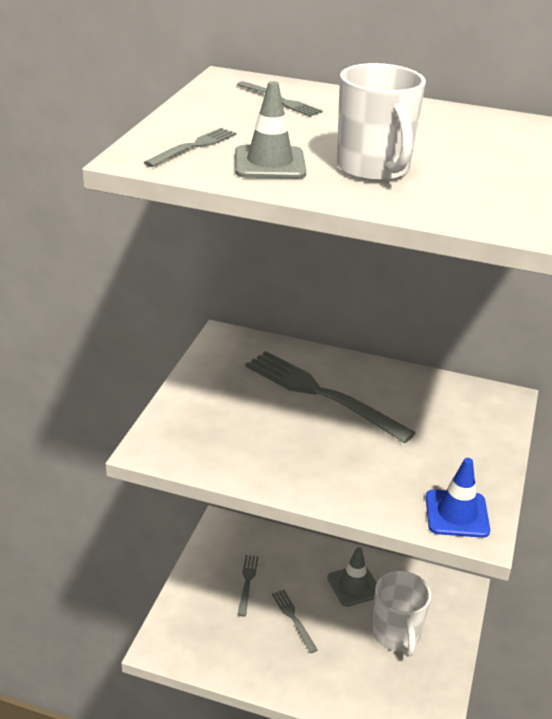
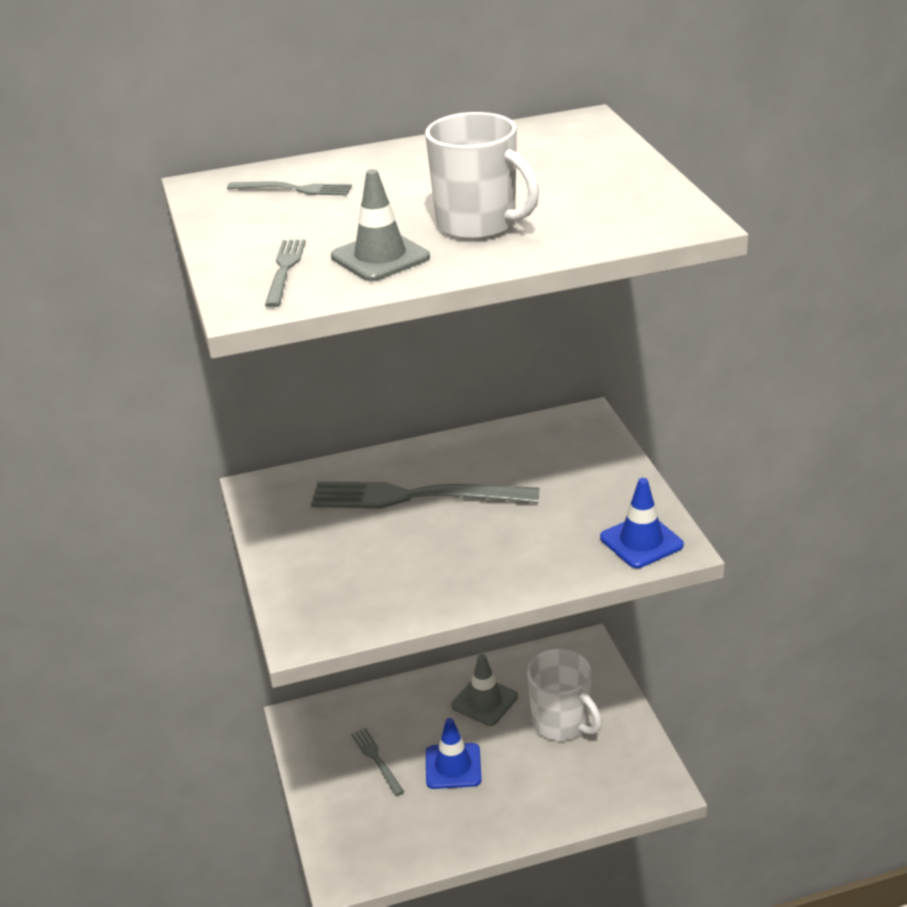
camera: 30 degrees left, 0 degrees up
grey fork [272,590,318,653] -> blue traffic cone [426,718,482,789]

